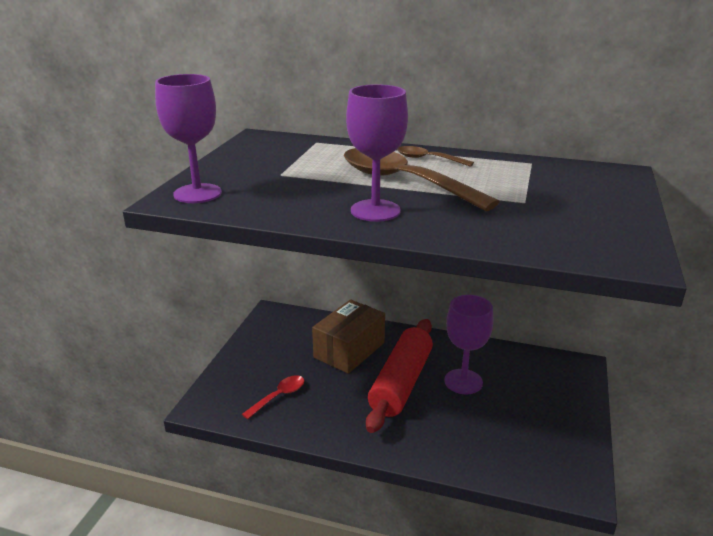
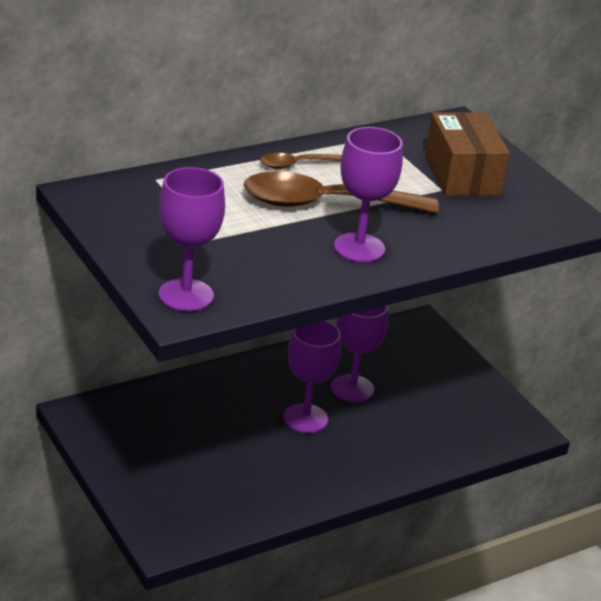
camera: 50 degrees left, 5 degrees up
red spoon [242,375,304,419] -> none
brown box [312,299,385,374] -> brown box moved to [425,112,510,196]
red rolling pin [366,319,433,433] -> purple goblet [284,321,341,433]

